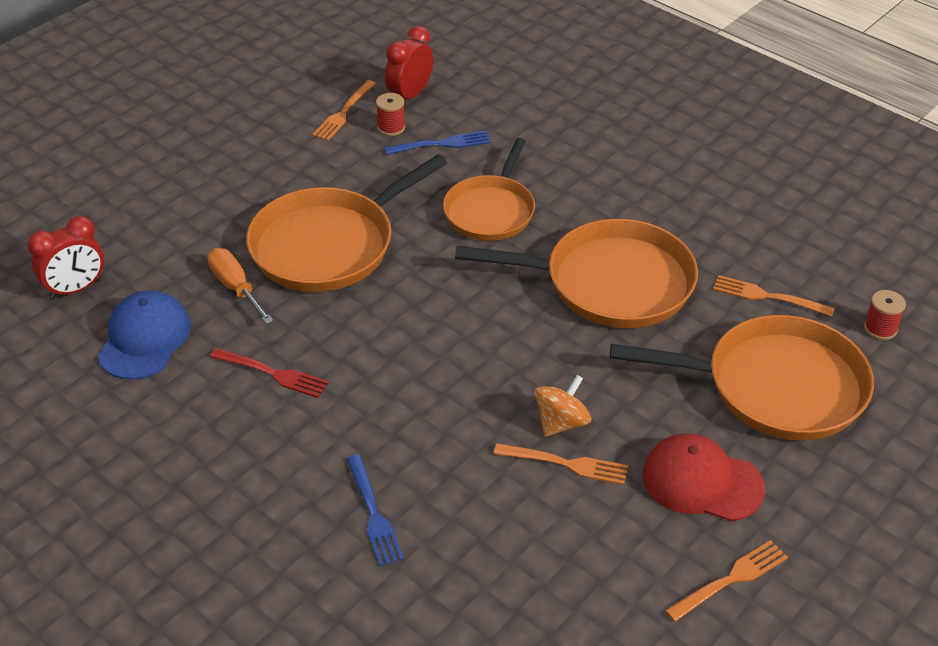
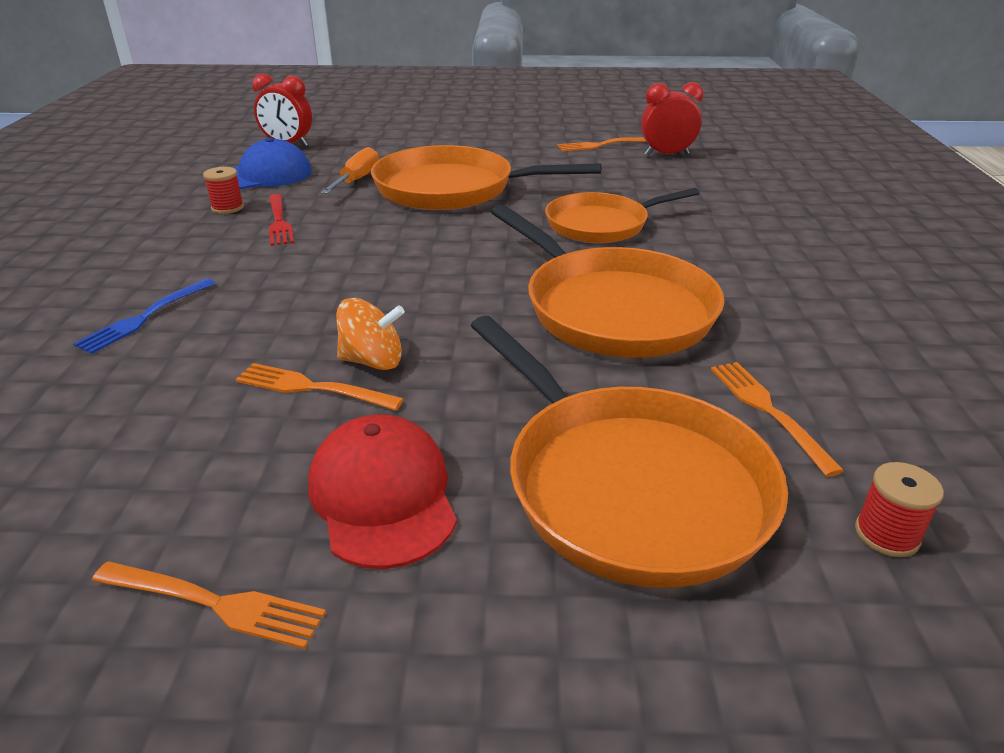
camera: 50 degrees right, 10 degrees down
red spool [376,93,405,136] -> red spool moved to [203,167,244,214]
blue fork [385,131,490,155] -> none
orange fork [494,443,628,485] -> orange fork turned 135 degrees clockwise [235,363,404,410]

